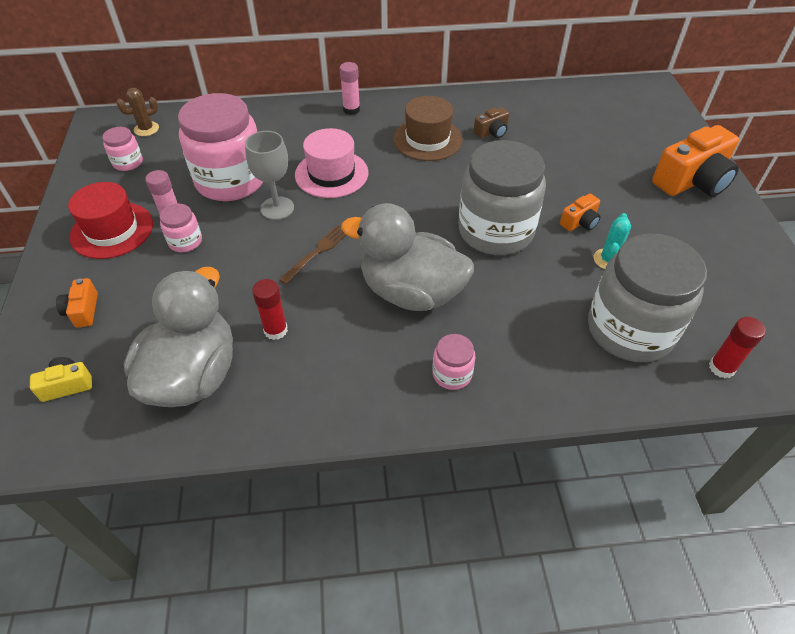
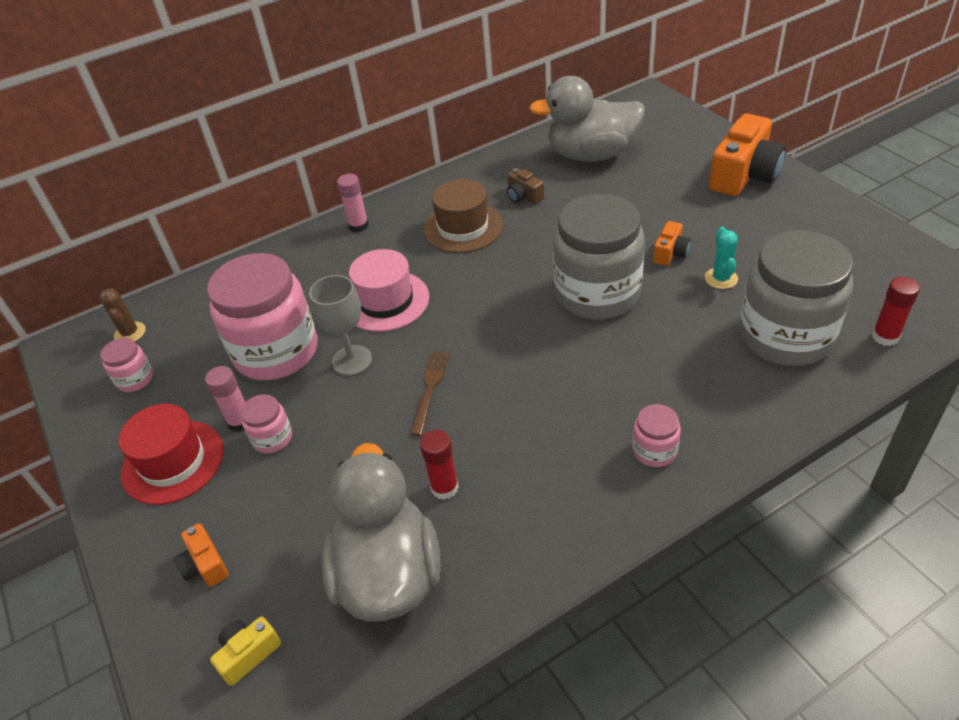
camera: 20 degrees left, 5 degrees down
brown cactus [116,88,159,136] -> brown cactus turned 60 degrees counterclockwise [100,289,146,342]
grey duck [341,203,474,311] -> grey duck moved to [529,76,645,162]
brown camera [474,107,509,138] -> brown camera turned 105 degrees clockwise [507,168,544,204]

